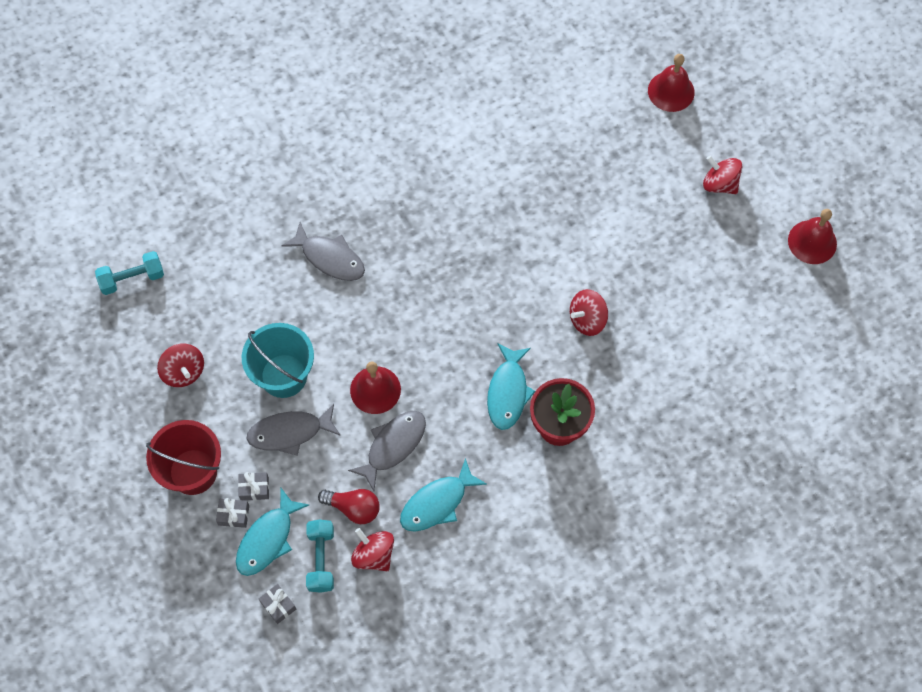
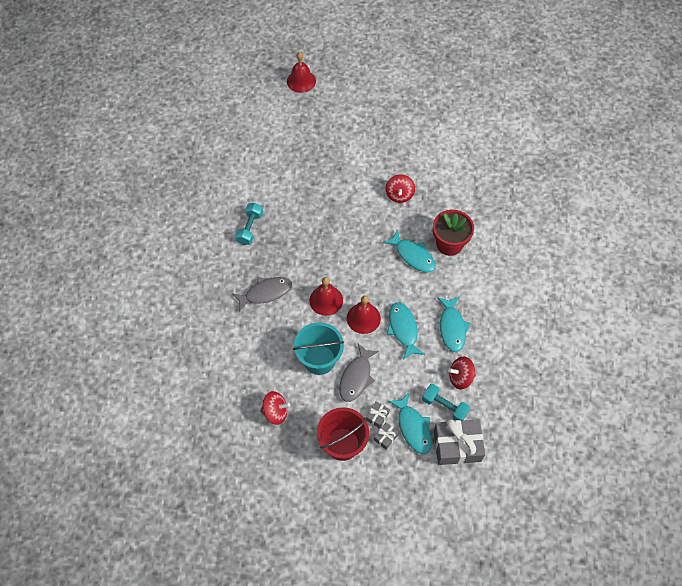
camera: 55 degrees left, 5 degrees down
turquoise dumbbell [95,251,164,295] -> turquoise dumbbell moved to [235,203,263,245]
grey gift [259,584,296,624] -> grey gift [434,419,485,465], size x2.21
red light bulb [318,489,380,524] -> none
grey fish [348,411,426,491] -> turquoise fish [387,302,425,360]
red spinning top [703,155,743,194] -> none
red bell [788,209,837,264] -> red bell moved to [310,277,343,316]

